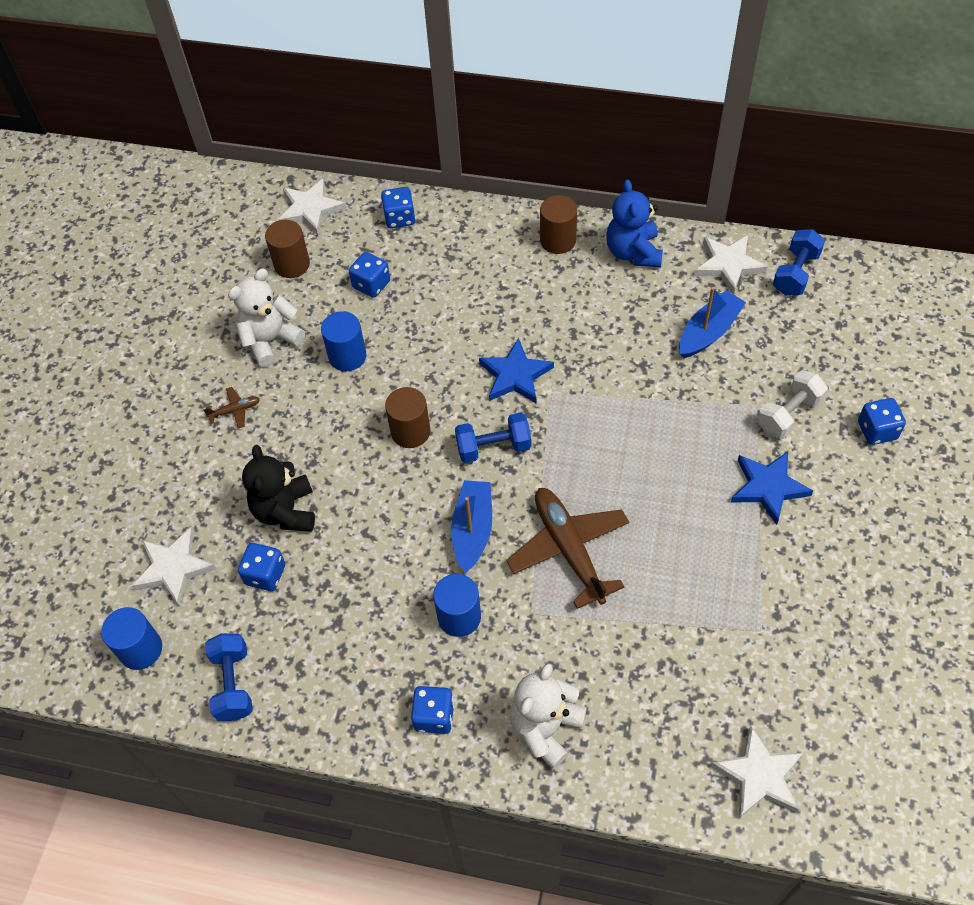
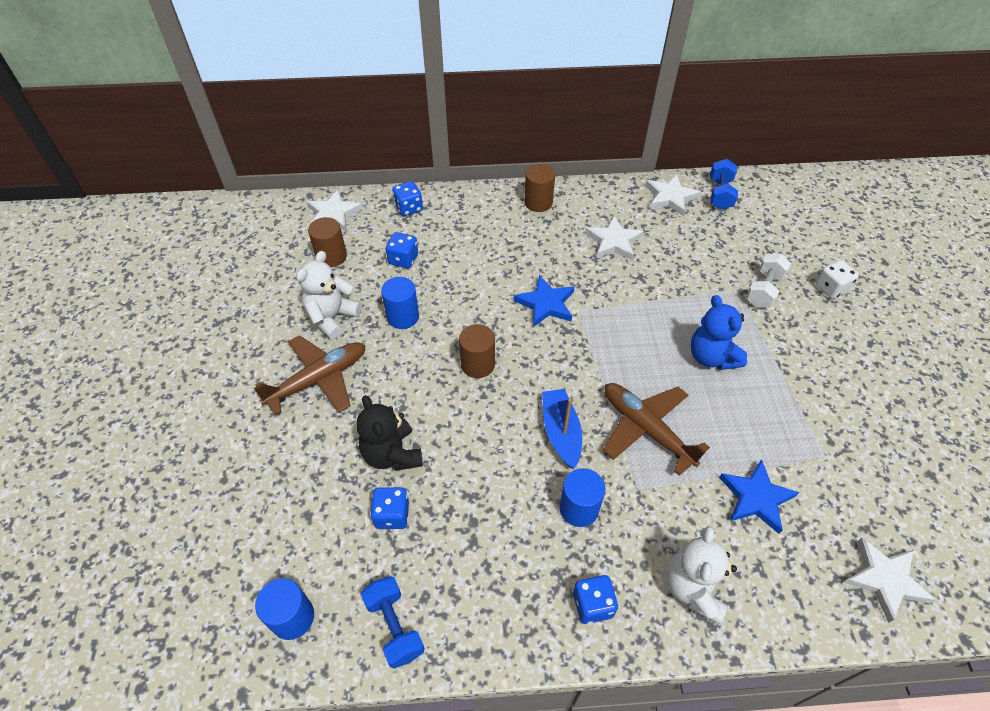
camera: 20 degrees left, 5 degrees down
white star [132,528,216,606] -> white star moved to [585,216,644,260]
brown plane [203,387,260,429] -> brown plane [253,335,366,415], size x2.33
blue dumbbell [455,412,531,463] -> none
blue teddy bear [606,179,663,267] -> blue teddy bear moved to [690,295,747,370]
blue boat [679,287,746,358] -> none
blue star [731,452,813,525] -> blue star moved to [719,459,799,534]
blue dice [858,398,906,445] -> white dice [815,260,859,299]

